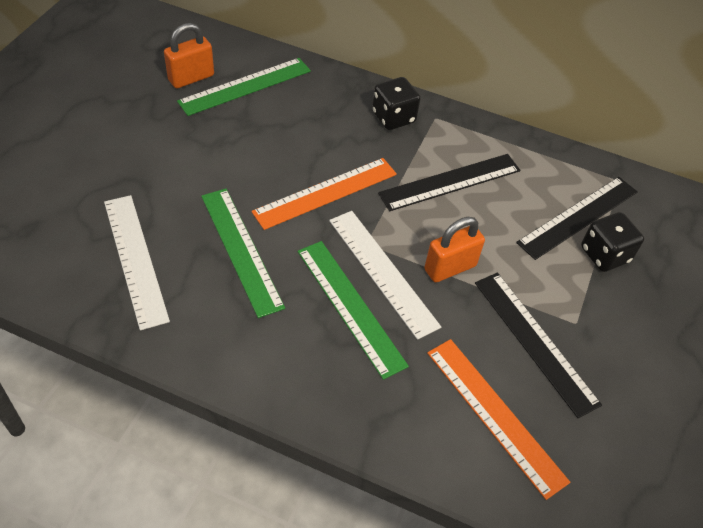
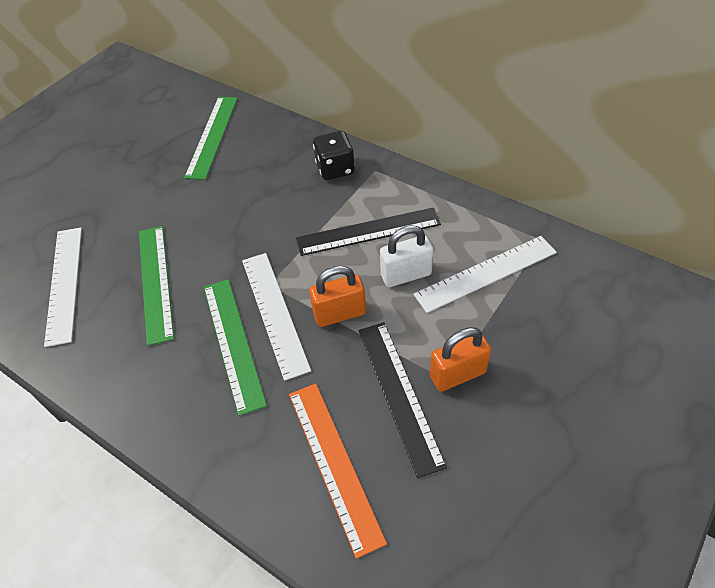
camera: 20 degrees right, 0 degrees up
orange padlock [164,23,214,88] -> orange padlock moved to [430,327,491,392]
green ruler [177,58,311,116] -> green ruler turned 60 degrees counterclockwise [184,97,238,180]
orange ruler [251,158,397,230] -> none
black ruler [516,177,638,260] -> white ruler [413,236,557,313]
black dice [581,212,644,272] -> none
none -> white padlock [380,225,433,287]

